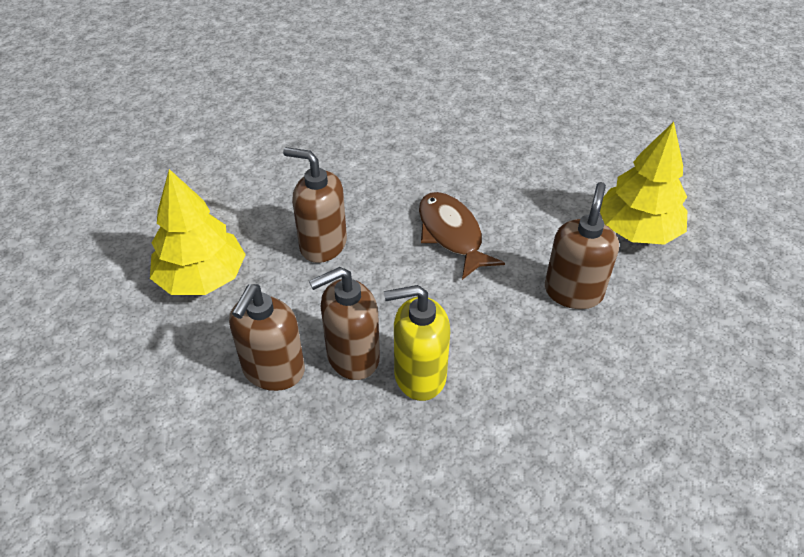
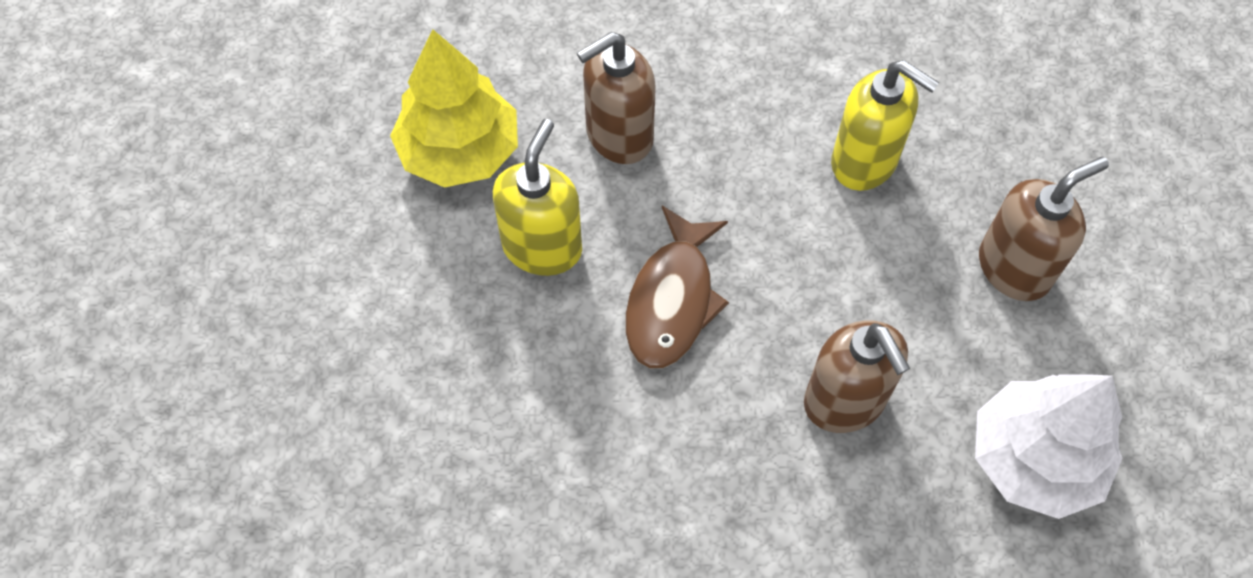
camera: 140 degrees left, 15 degrees up
yellow tree [150,169,246,295] -> white tree [975,374,1123,519]
brown soap dispenser [309,267,380,380] -> none
none -> yellow soap dispenser [493,119,582,276]

